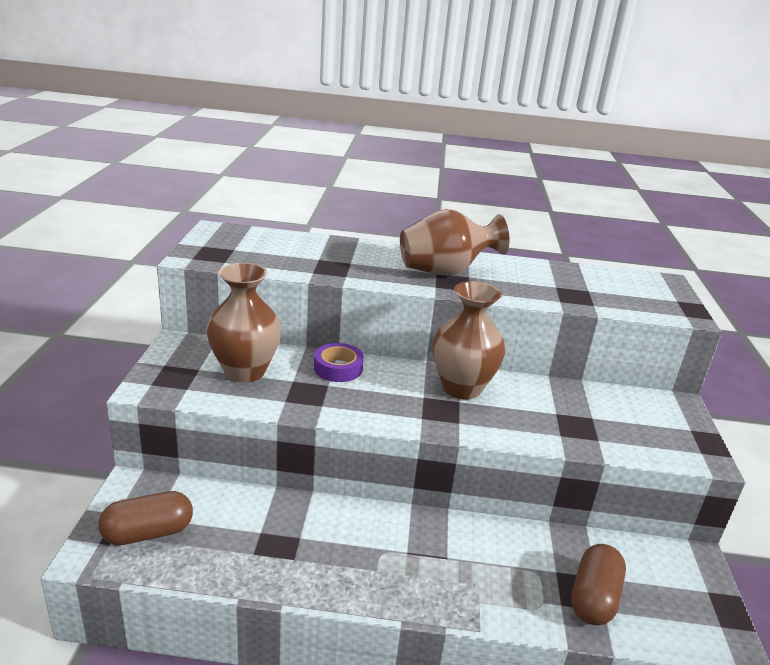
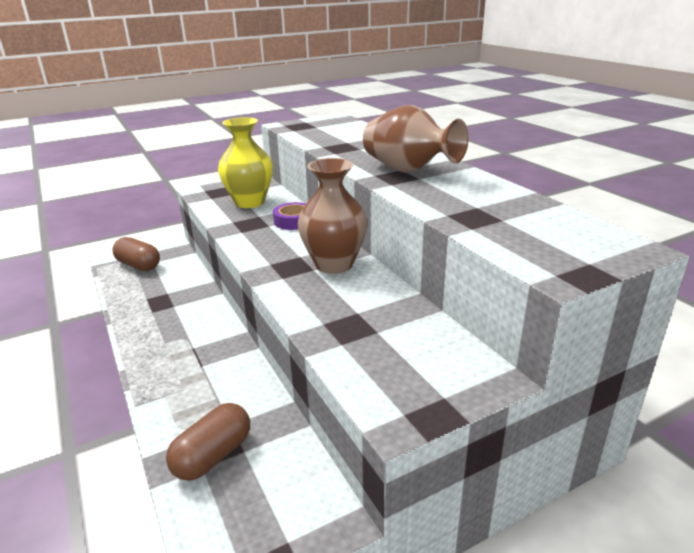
camera: 60 degrees right, 0 degrees up
brown vase [206,263,282,383] -> yellow vase [218,117,273,208]
brown capsule [571,544,626,625] -> brown capsule turned 45 degrees counterclockwise [166,403,250,481]

